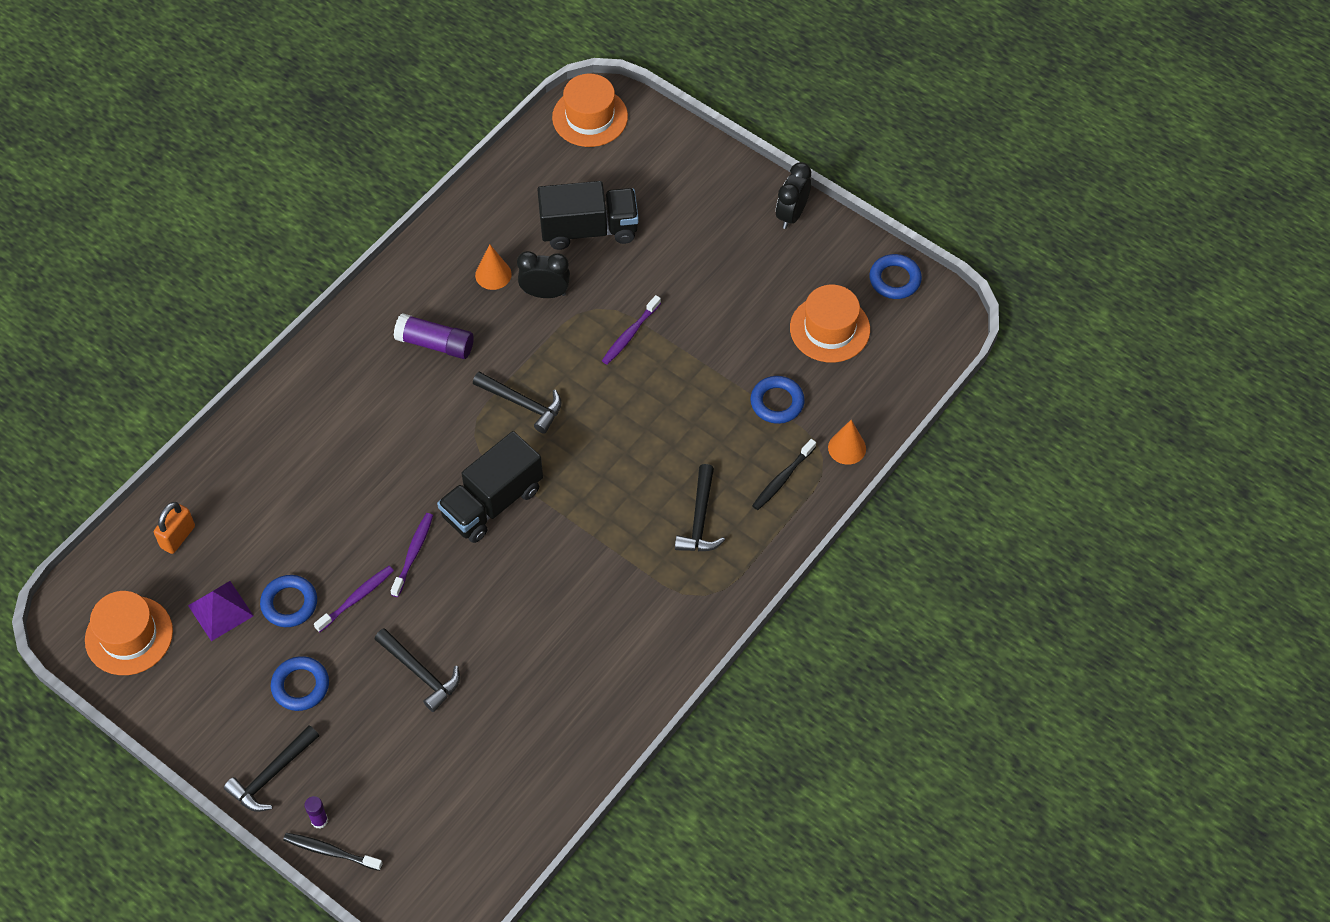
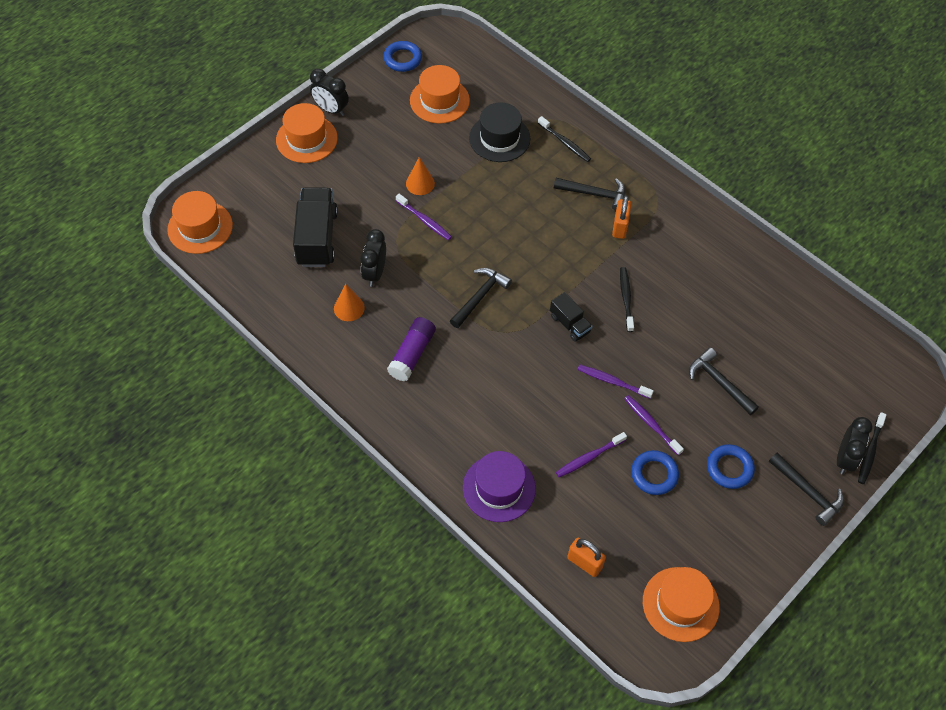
camera: 85 degrees left, 0 degrees up
purple pyramid [188,581,254,641] -> none
purple glue stick [304,796,328,829] -> black clock [837,417,873,474]
black hammer [375,628,460,712] -> black hammer turned 90 degrees counterclockwise [689,348,759,415]
black truck [437,431,543,543] -> black truck [550,292,593,342], size x0.54
blue ring [750,376,805,424] -> black hat [469,102,530,162]
orange cone [828,420,866,465] -> orange cone moved to [406,157,435,195]
none -> orange hat [276,103,338,163]
none -> purple hat [463,451,536,522]
none -> purple toothbrush [556,432,627,477]
none -> orange padlock [612,195,631,239]
none -> black toothbrush [620,267,634,332]

